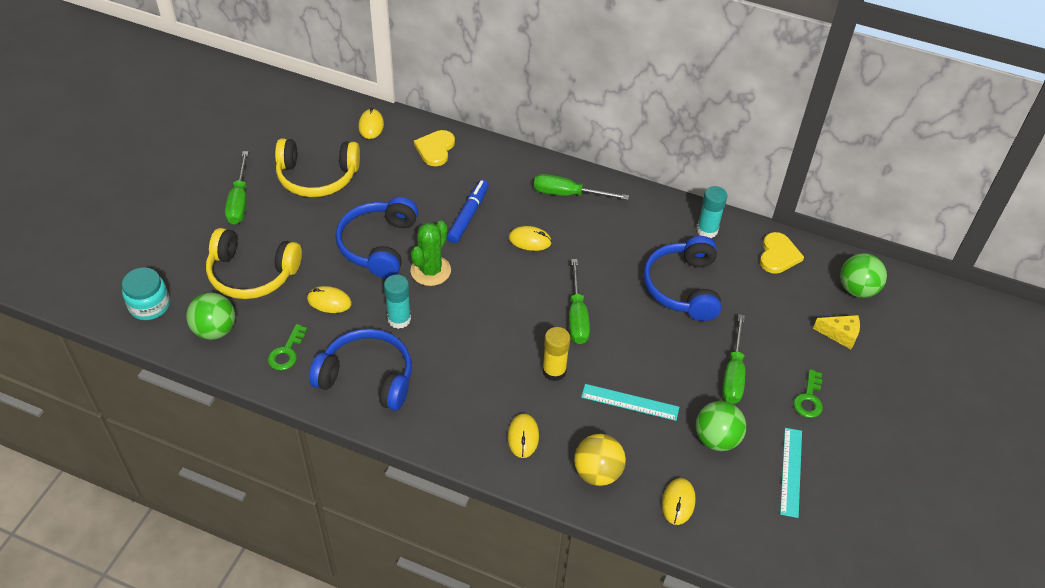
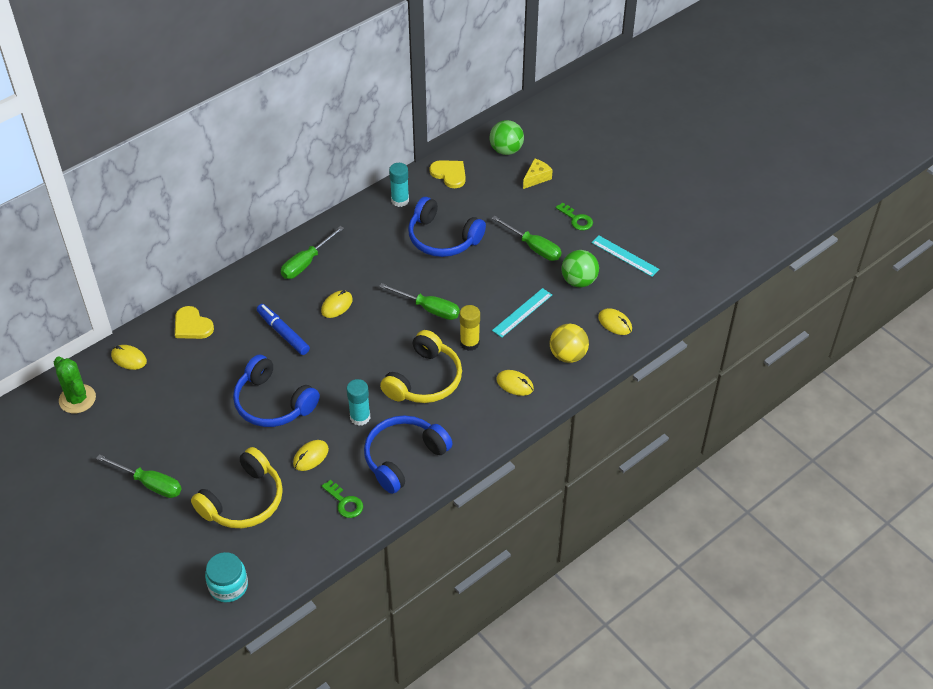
camera: 60 degrees left, 0 degrees up
green ball [186,293,235,340] -> none
yellow headphones [275,138,360,197] -> yellow headphones moved to [380,330,462,403]
green cactus [410,221,451,286] -> green cactus moved to [54,357,96,413]

